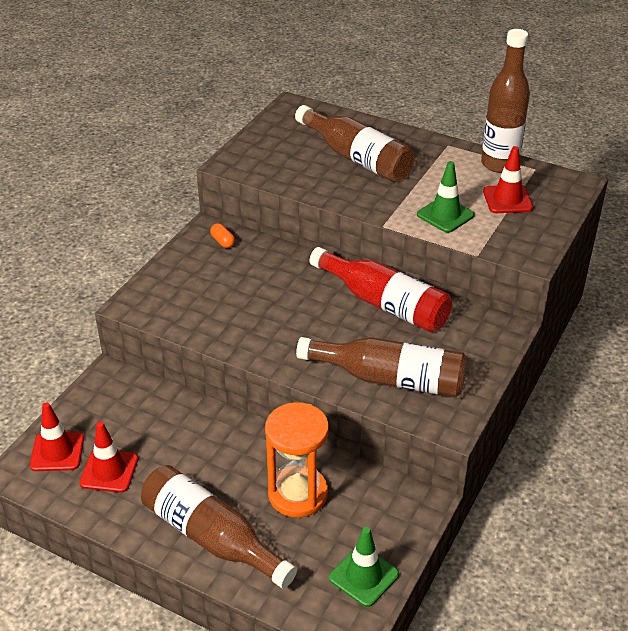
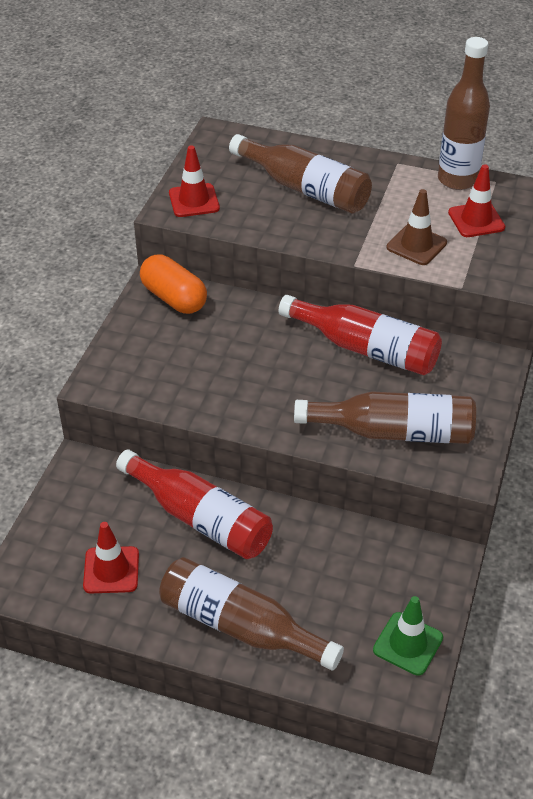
camera: 10 degrees left, 5 degrees up
red traffic cone [30,402,84,471] -> red traffic cone moved to [169,145,220,217]
orange capsule [210,223,235,248] -> orange capsule [140,255,207,314], size x2.20
orange hourglass [265,402,329,518] -> none
green traffic cone [417,161,475,233] -> brown traffic cone [387,189,447,265]
none -> red bottle [116,450,273,559]

